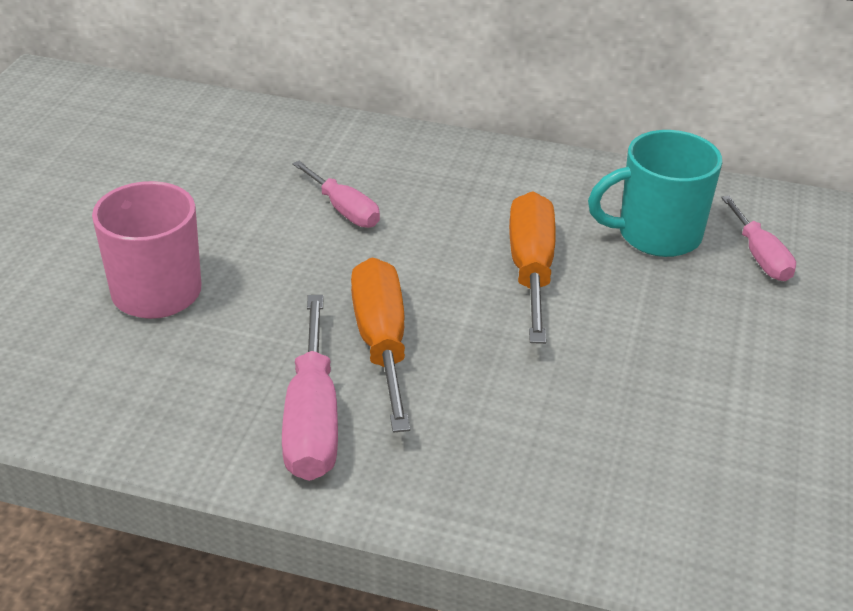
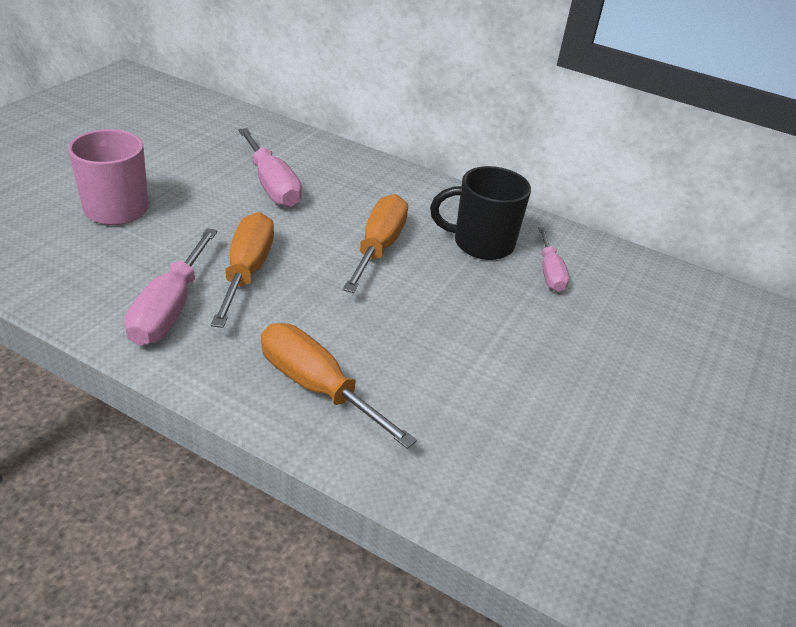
camera: 10 degrees right, 0 degrees up
pink screwdriver [292,161,380,228] -> pink screwdriver [238,128,302,207], size x1.59
turquoise mug [588,130,722,257] -> black mug [430,166,531,260]
none -> orange screwdriver [261,323,417,449]

